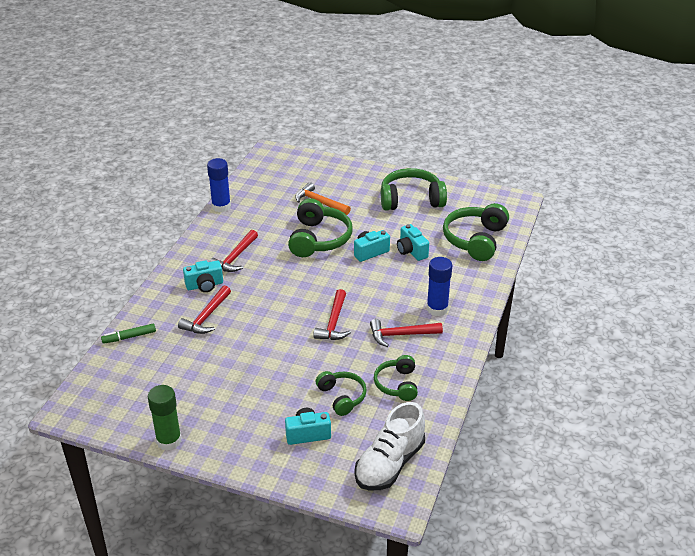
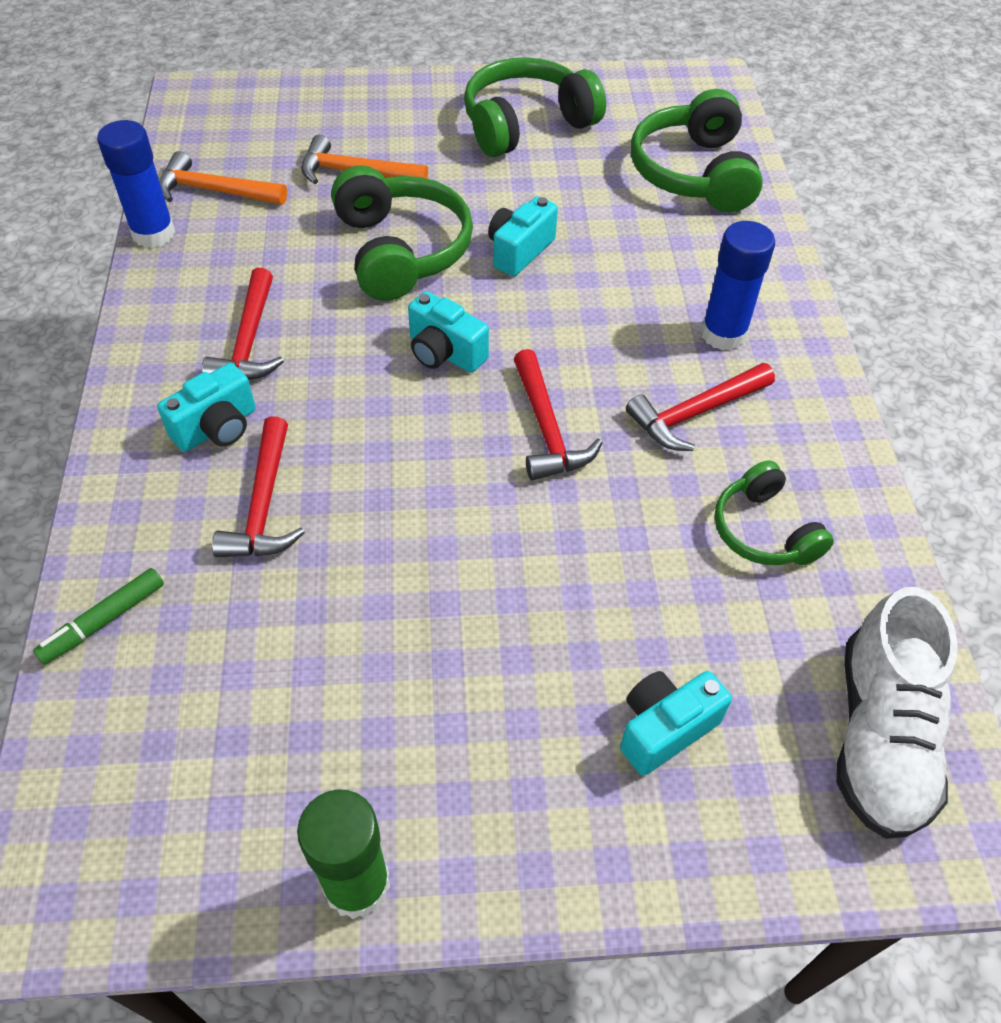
camera: 25 degrees left, 15 degrees up
green headphones [316,371,367,416] -> none
turquoise camera [397,224,429,261] -> turquoise camera moved to [408,291,489,373]
none -> orange hammer [159,151,287,205]

